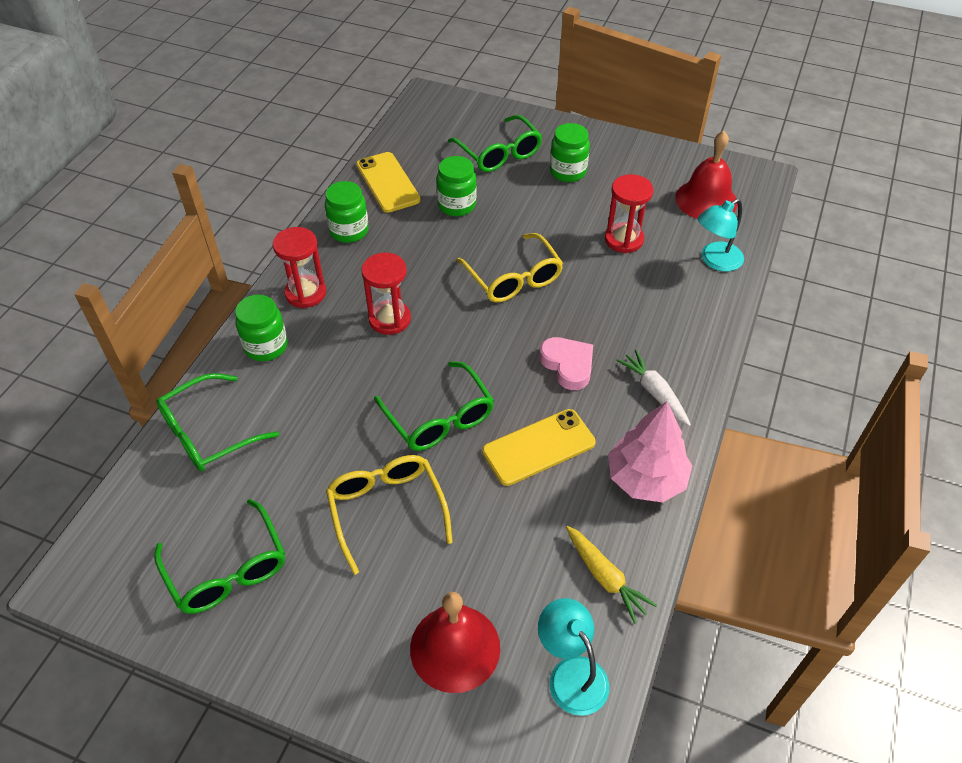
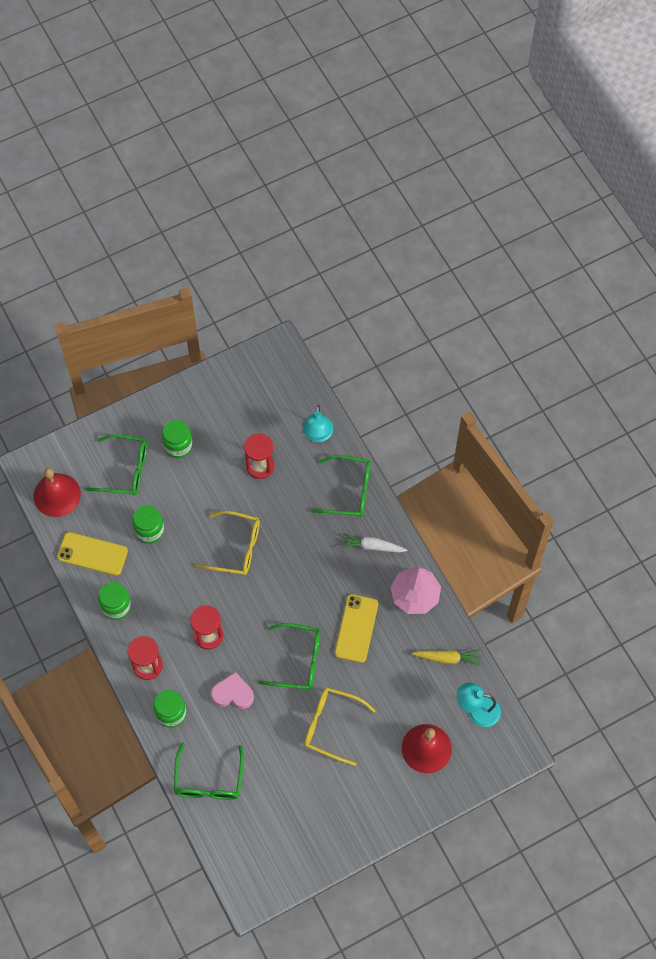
camera: 50 degrees left, 15 degrees up
green glasses [154,499,285,614] -> green glasses moved to [311,455,371,517]
pink heart [540,337,593,390] -> pink heart moved to [211,672,254,709]
red bell [675,131,738,219] -> red bell moved to [34,468,81,517]

